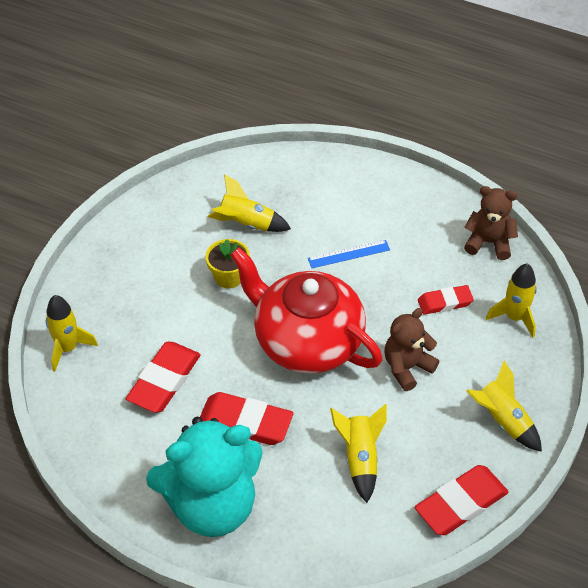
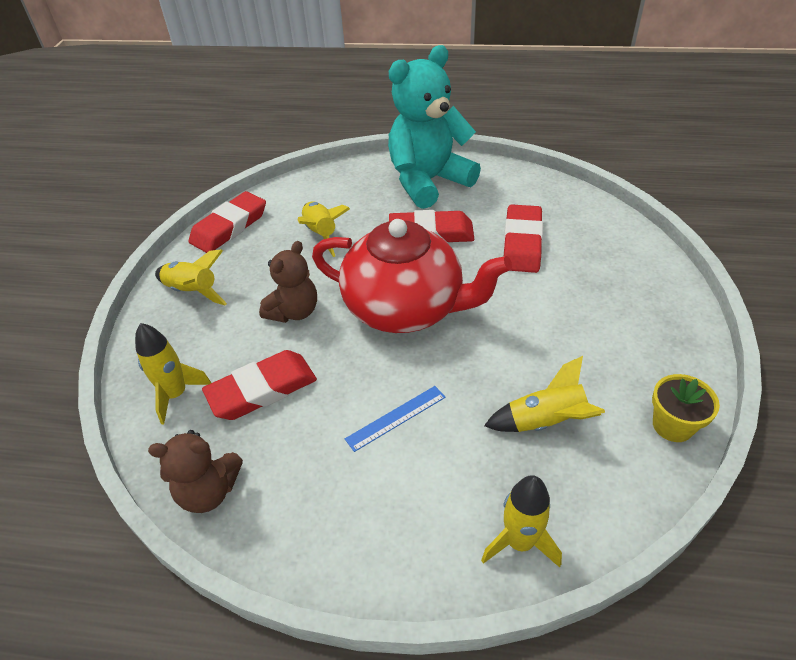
camera: 165 degrees right, 5 degrees down
yellow rocket [46,295,98,372] -> yellow rocket moved to [481,475,562,568]
yellow flower pot [205,239,250,289] -> yellow flower pot moved to [652,374,720,442]
red eraser [418,285,474,315] -> red eraser [202,350,317,420], size x1.62

